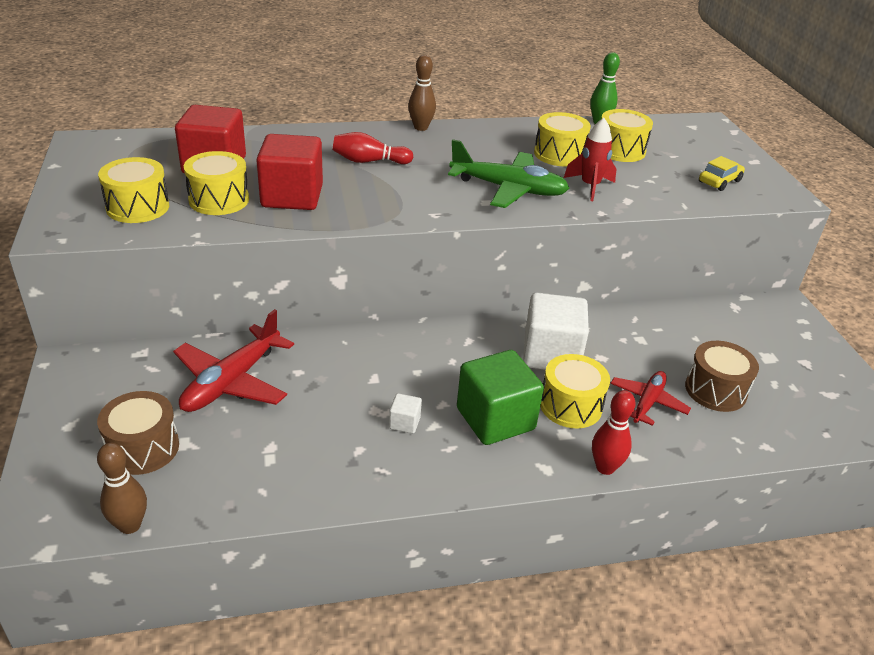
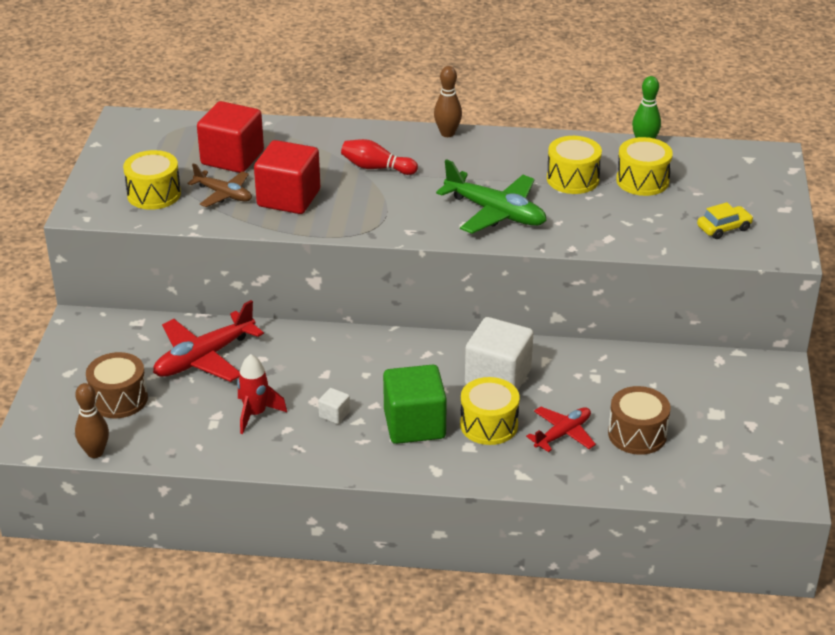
camera: 20 degrees right, 0 degrees up
yellow drum [184,151,249,215] -> brown plane [187,163,252,207]
red rocket [564,118,616,201] -> red rocket moved to [237,354,287,434]
red bowling pin [592,390,636,475] -> none

